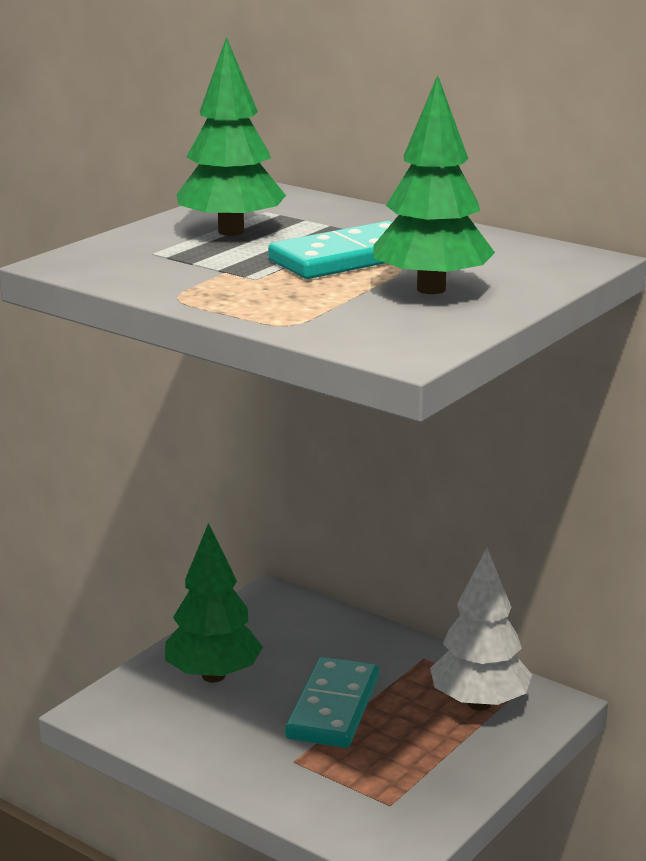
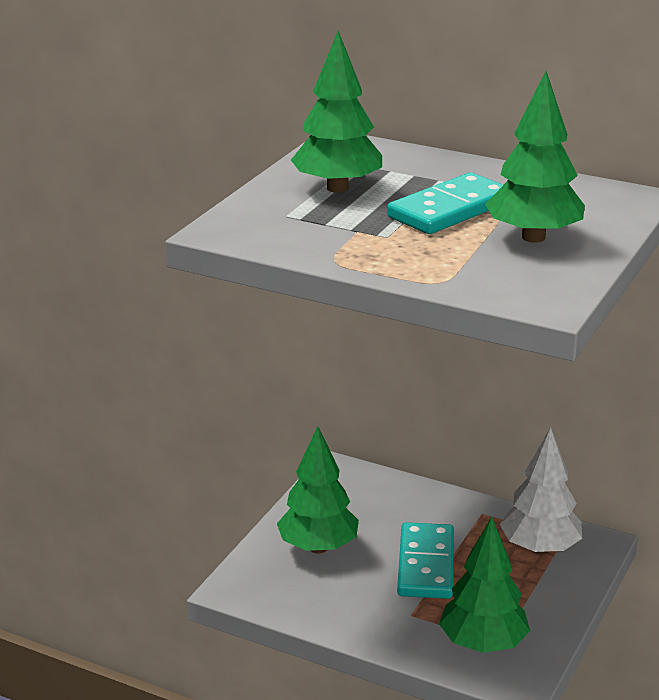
camera: 10 degrees left, 5 degrees up
none -> green tree [439,516,530,653]

